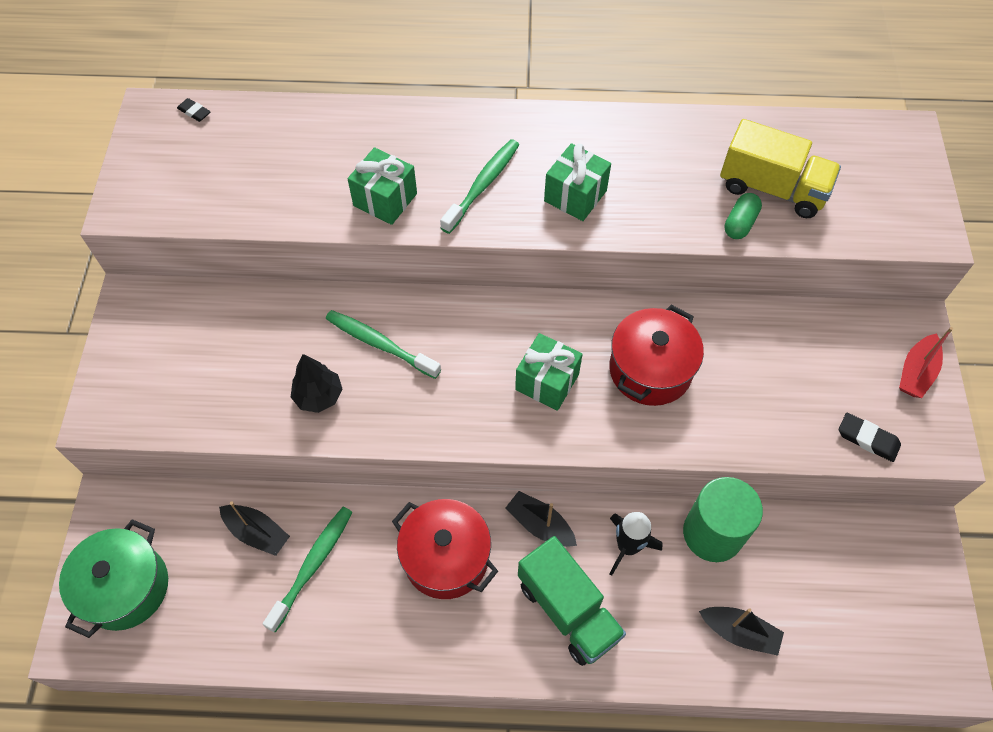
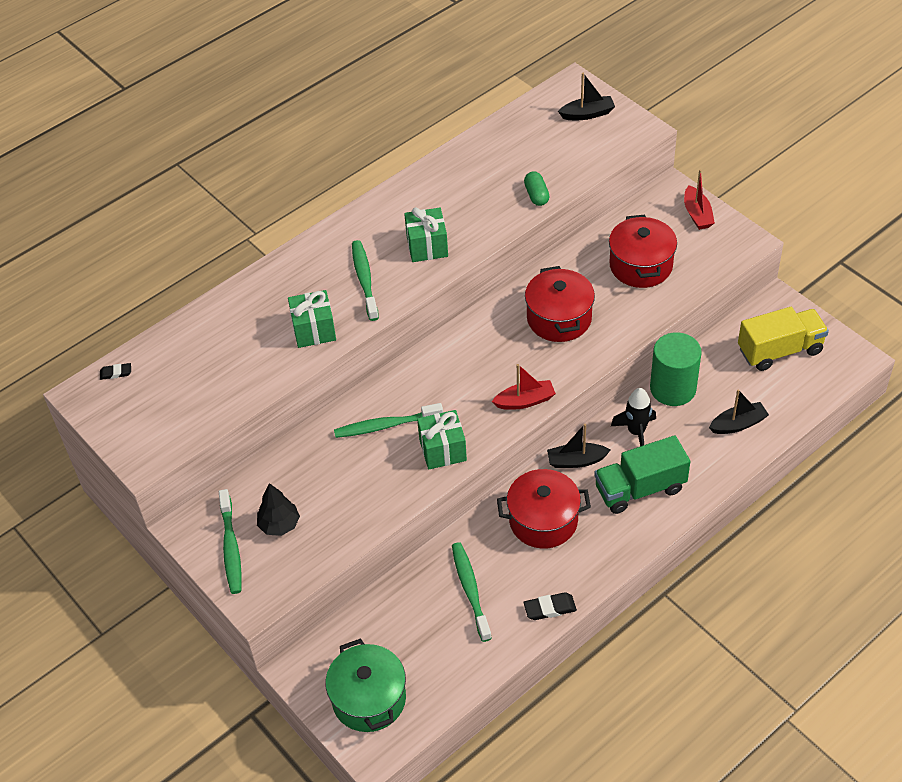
camera: 40 degrees left, 10 degrees down
black boat [219,501,290,556] -> black boat moved to [558,73,615,120]
black tree [291,354,343,413] -> black tree moved to [257,483,300,536]
green gift [515,333,583,411] -> green gift moved to [417,410,467,469]
green truck [518,536,626,666] -> green truck turned 150 degrees clockwise [594,435,690,514]
yellow truck [720,119,841,218] -> yellow truck moved to [738,307,829,371]
black eraser [839,413,901,462] -> black eraser moved to [523,592,577,620]
none -> green toothbrush [219,489,242,594]
none -> red boat [492,364,556,410]
none -> red pot [609,215,677,288]

